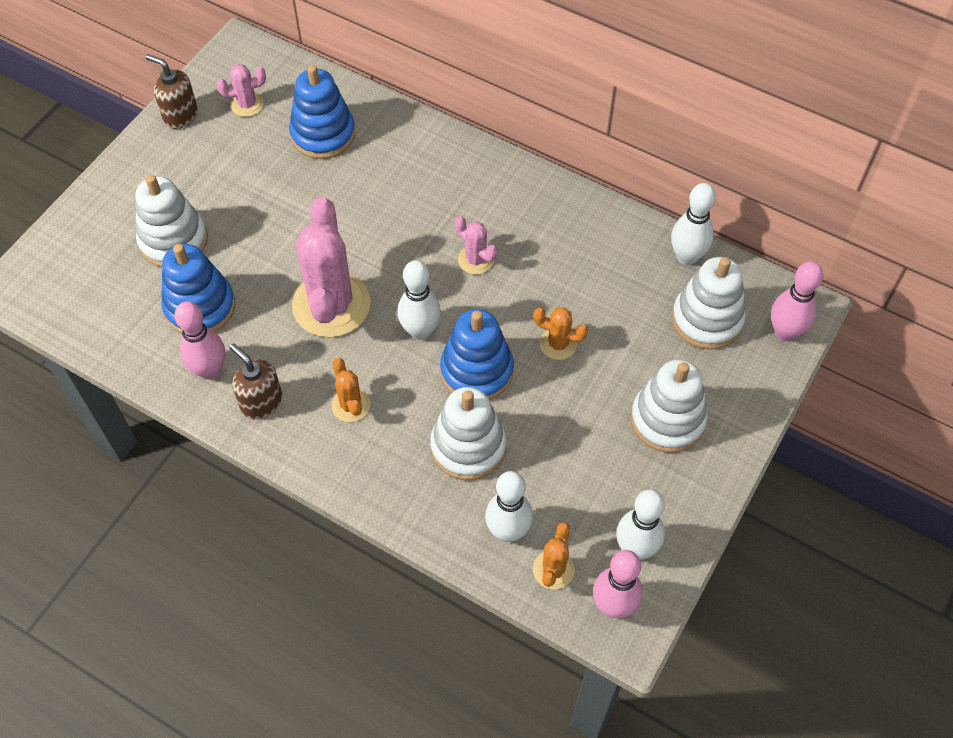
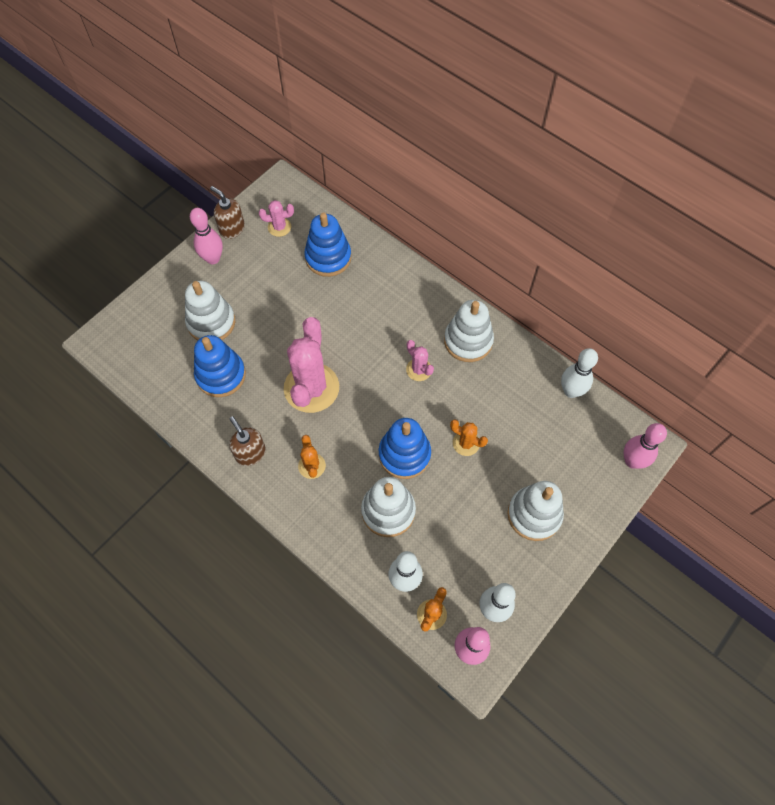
camera: 10 degrees right, 5 degrees up
pink bowling pin [174,301,225,380] -> pink bowling pin moved to [190,208,223,264]
white bowling pin [397,260,441,340] -> none
white stacking toy [672,257,746,350] -> white stacking toy moved to [444,300,494,362]

